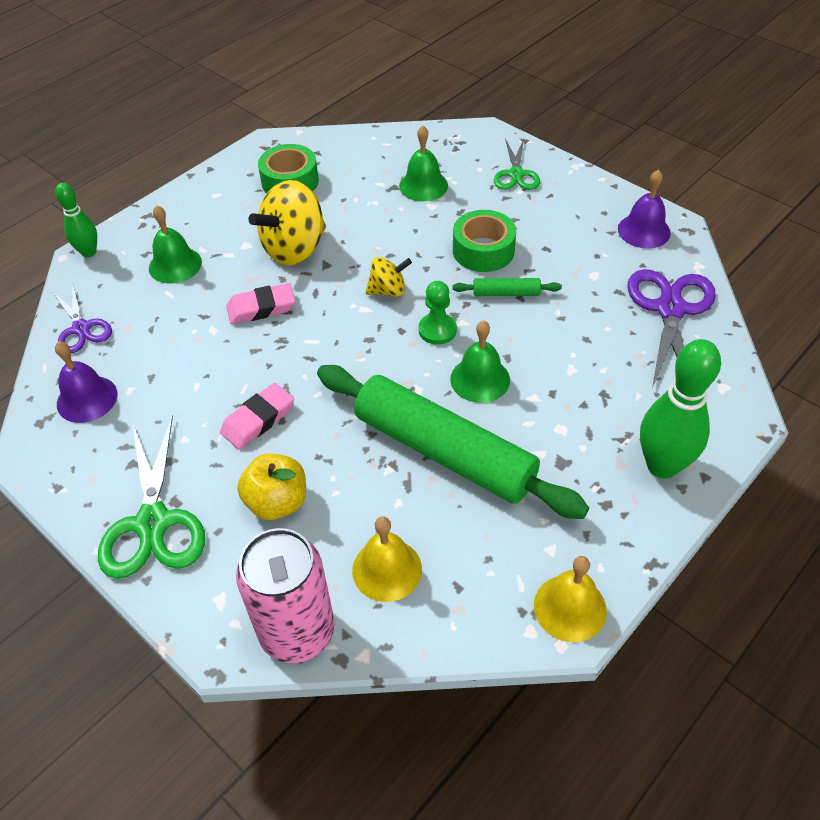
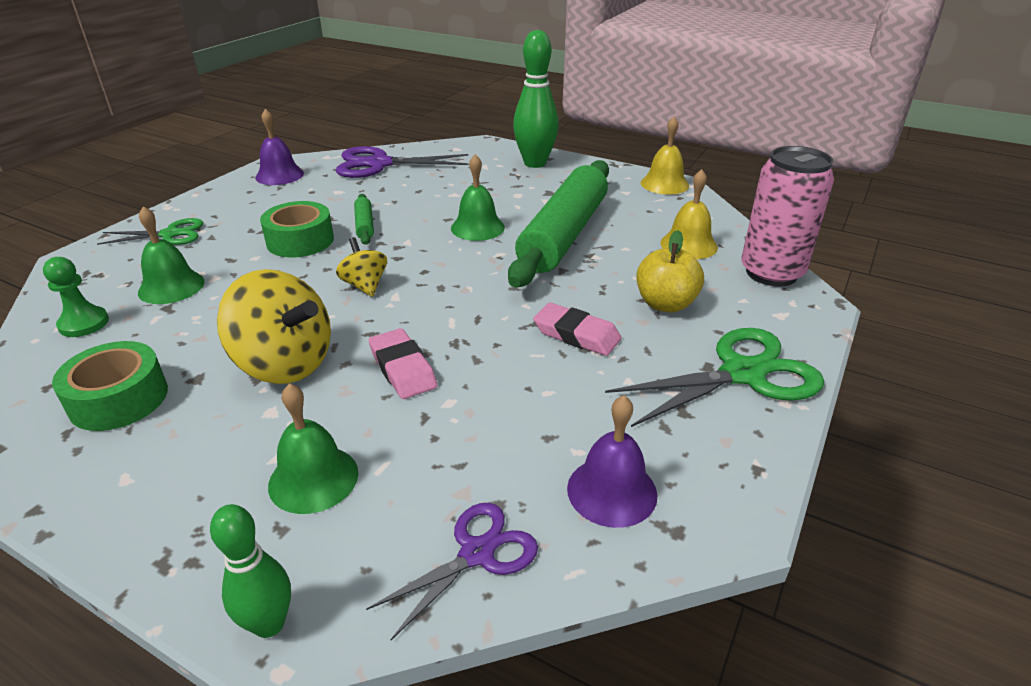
camera: 105 degrees left, 15 degrees down
green pawn [419,281,457,345] -> green pawn moved to [43,257,109,337]

